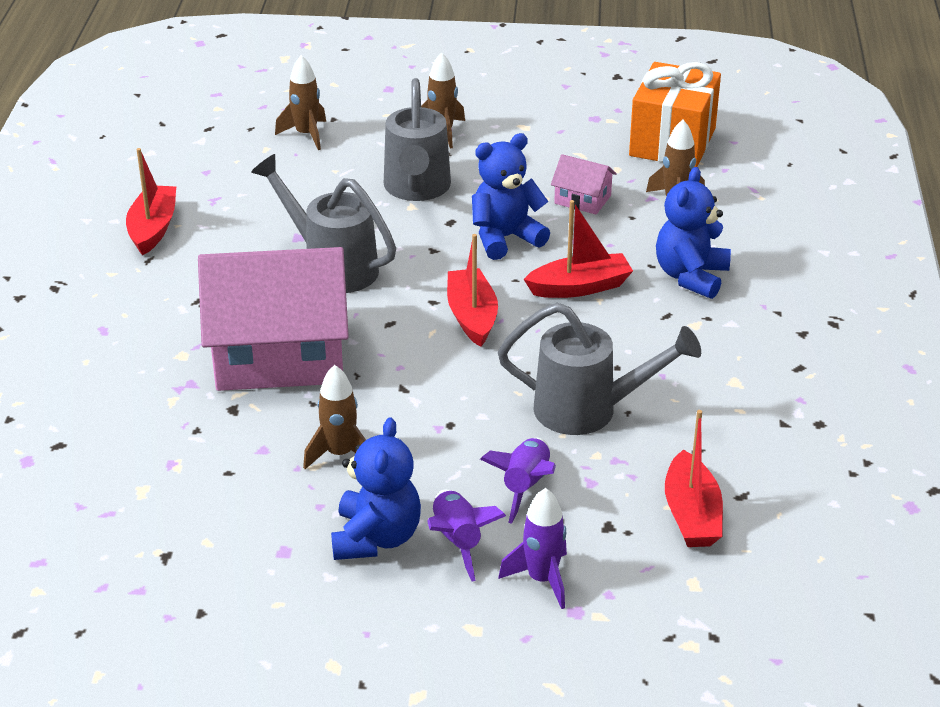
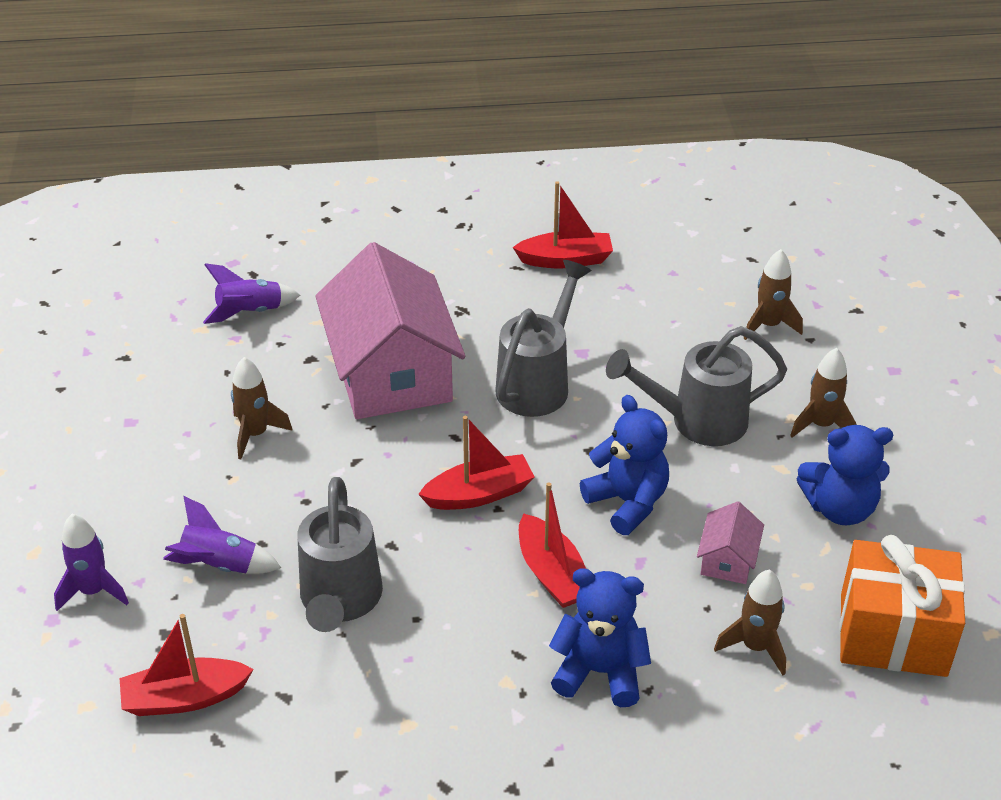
camera: 80 degrees right, 5 degrees up
blue teddy bear [331,417,421,560] -> blue teddy bear moved to [797,425,893,525]
purple rocket [427,489,506,581] -> purple rocket moved to [203,263,300,324]

